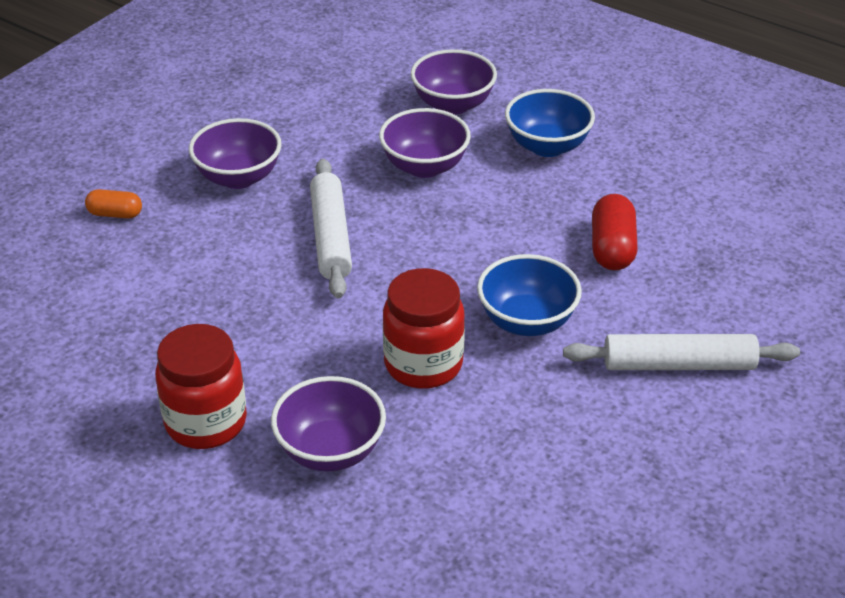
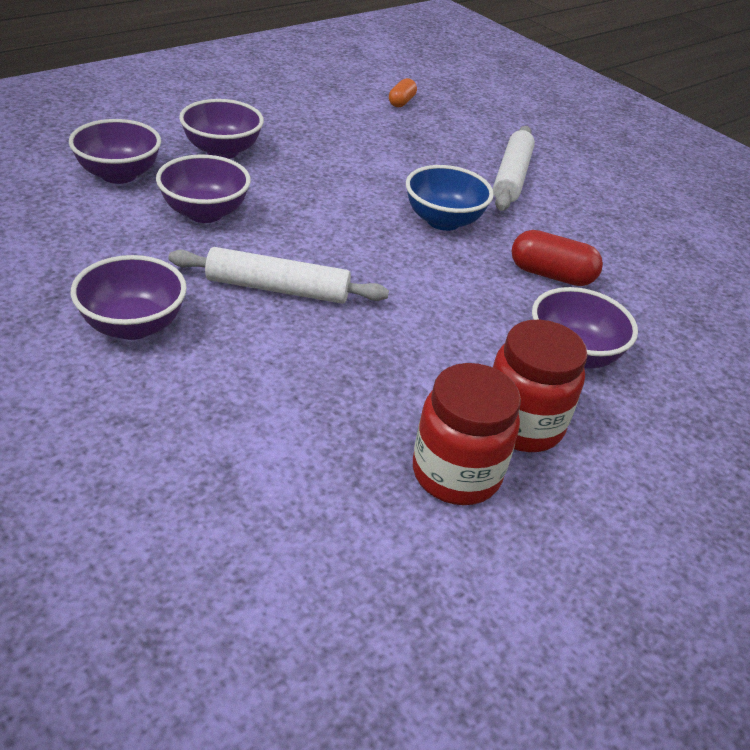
camera: 80 degrees left, 0 degrees up
orange capsule [85,189,142,219] -> orange capsule moved to [389,78,417,107]
red jar [383,268,465,389] -> red jar moved to [413,363,521,505]
blue bowl [505,89,595,157] -> purple bowl [179,99,264,159]
red capsule [592,194,638,270] -> red capsule moved to [511,230,603,286]

